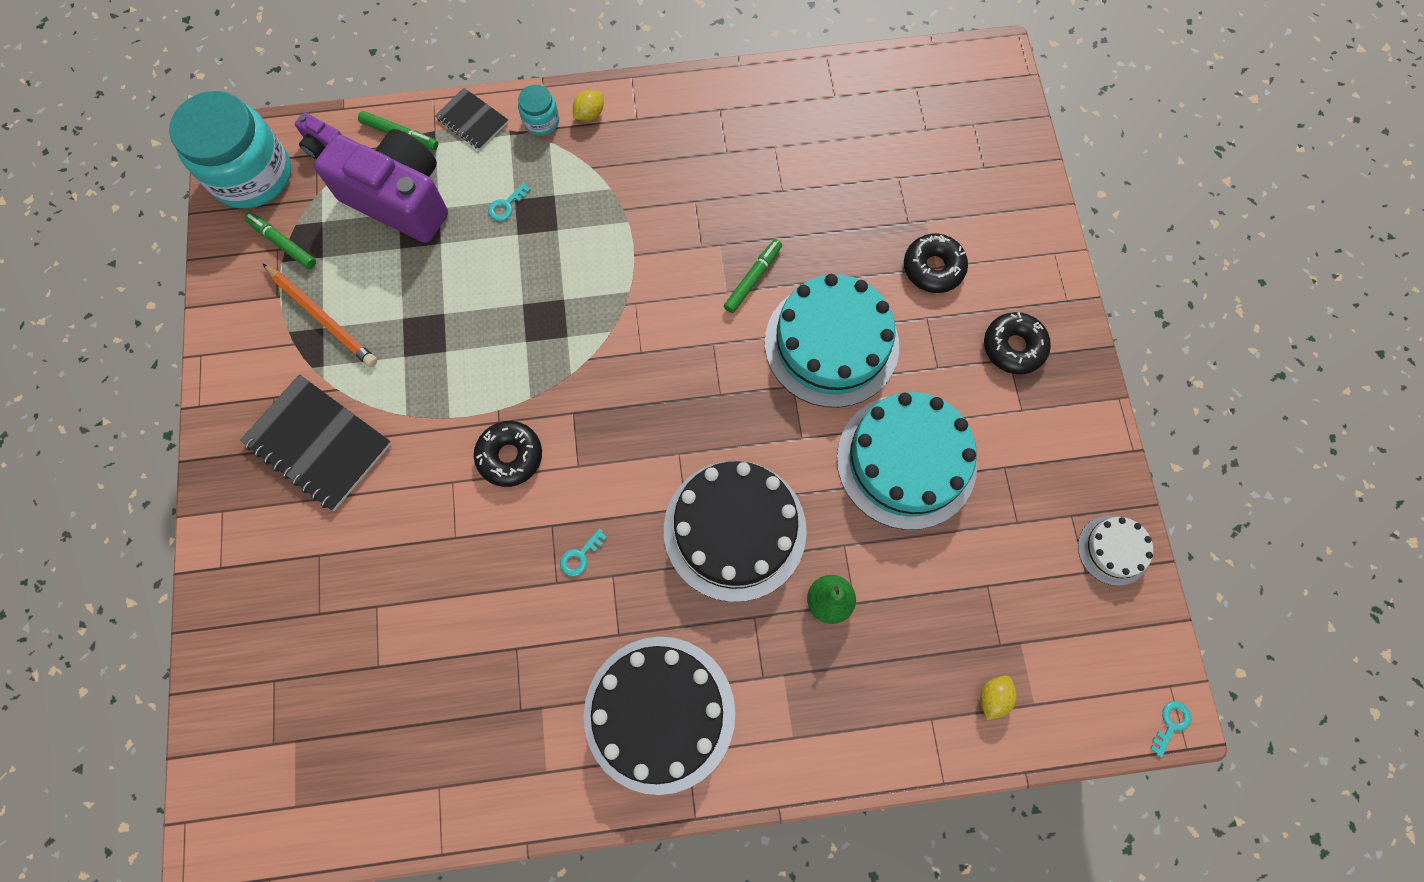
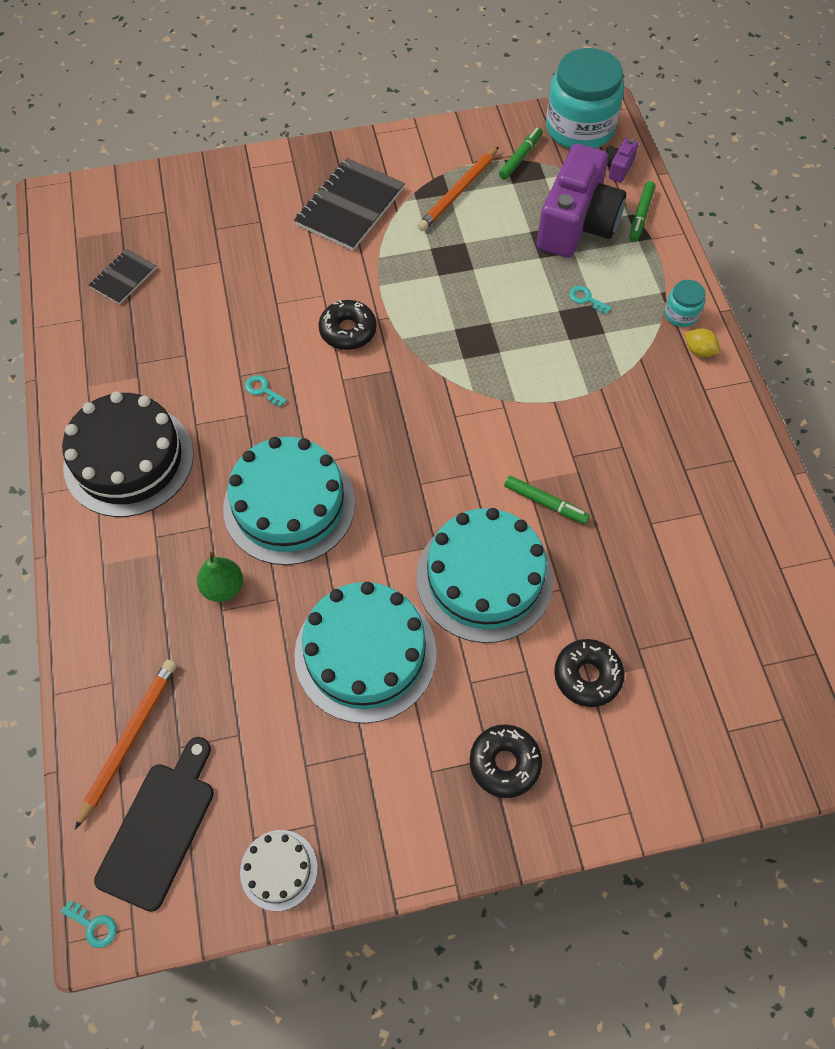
camera: 85 degrees right, 10 degrees down
black notebook [435,88,508,150] -> black notebook moved to [89,249,156,305]
black cake [664,461,807,602] -> turquoise cake [223,437,355,565]
yellow lemon [980,676,1017,720] -> orange pencil [75,660,177,830]
none -> black cutting board [94,737,214,912]

